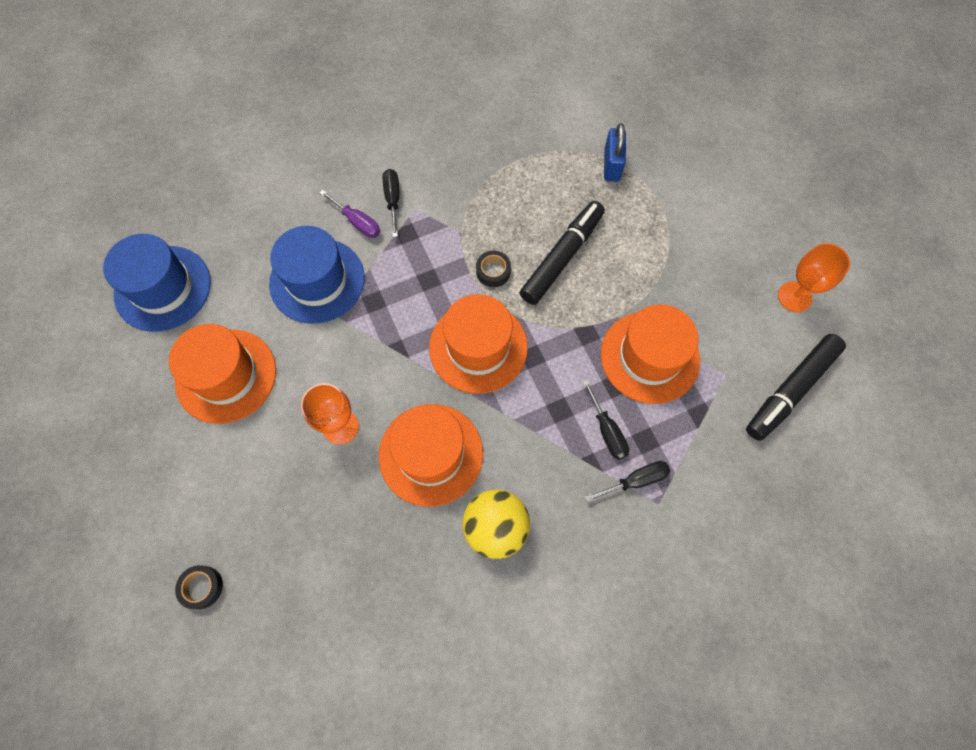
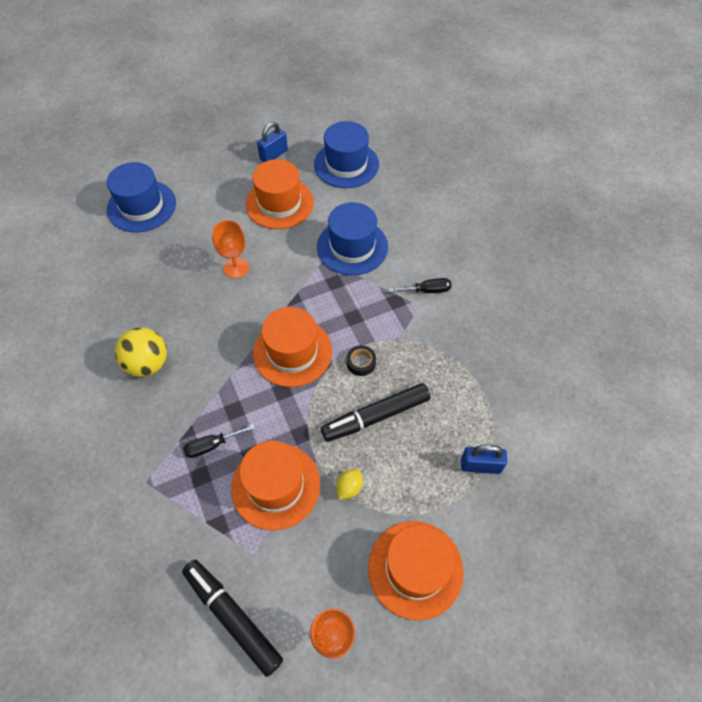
camera: 90 degrees right, 10 degrees down
black tape [175,565,223,609] -> blue hat [107,162,176,232]
purple screwdriver [320,190,380,238] -> none
orange hat [379,404,483,507] -> orange hat moved to [368,521,464,620]
black marker [520,201,605,305] -> black marker turned 120 degrees clockwise [321,383,431,442]
black screwdriver [585,461,670,502] -> none
none -> blue padlock [257,122,288,162]
none -> yellow lemon [336,469,363,500]

